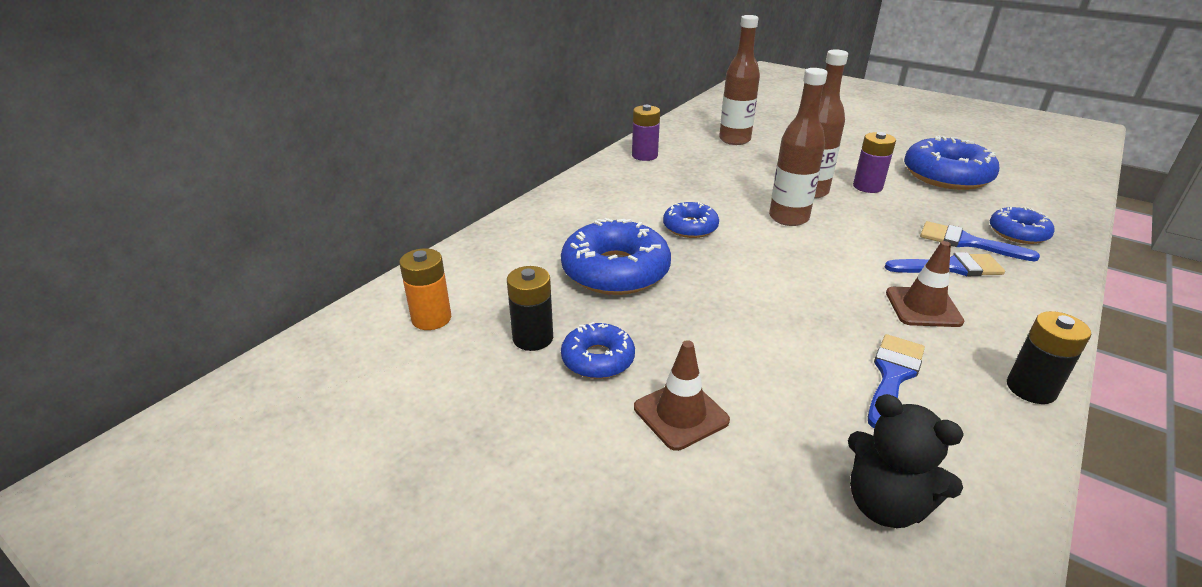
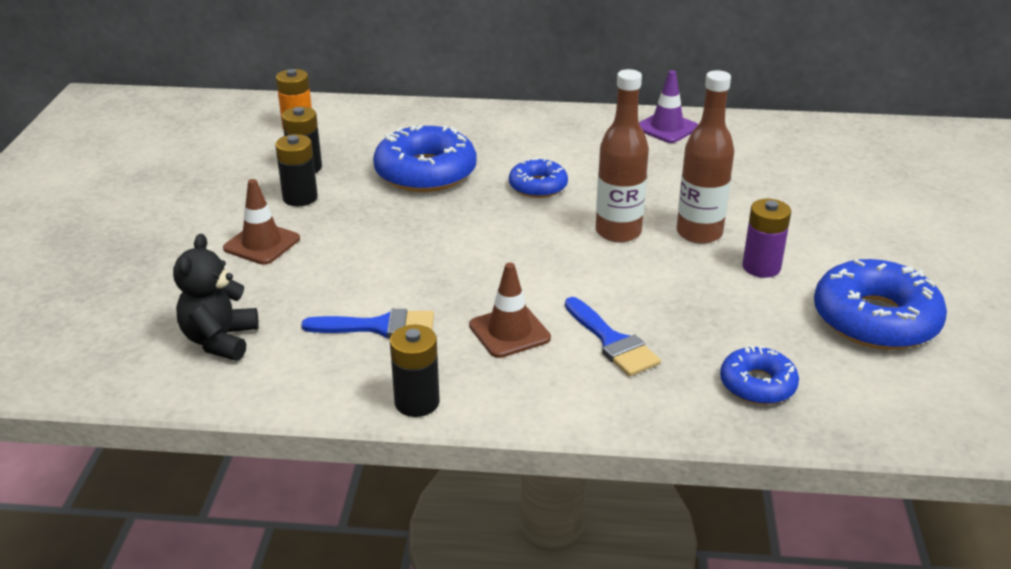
camera: 60 degrees right, 0 degrees up
blue donut [561,322,635,379] -> black battery [275,134,318,206]
purple battery [632,105,660,161] -> purple traffic cone [639,70,698,143]
brown bottle [719,15,760,145] -> none
blue brush [920,221,1040,262] -> none

